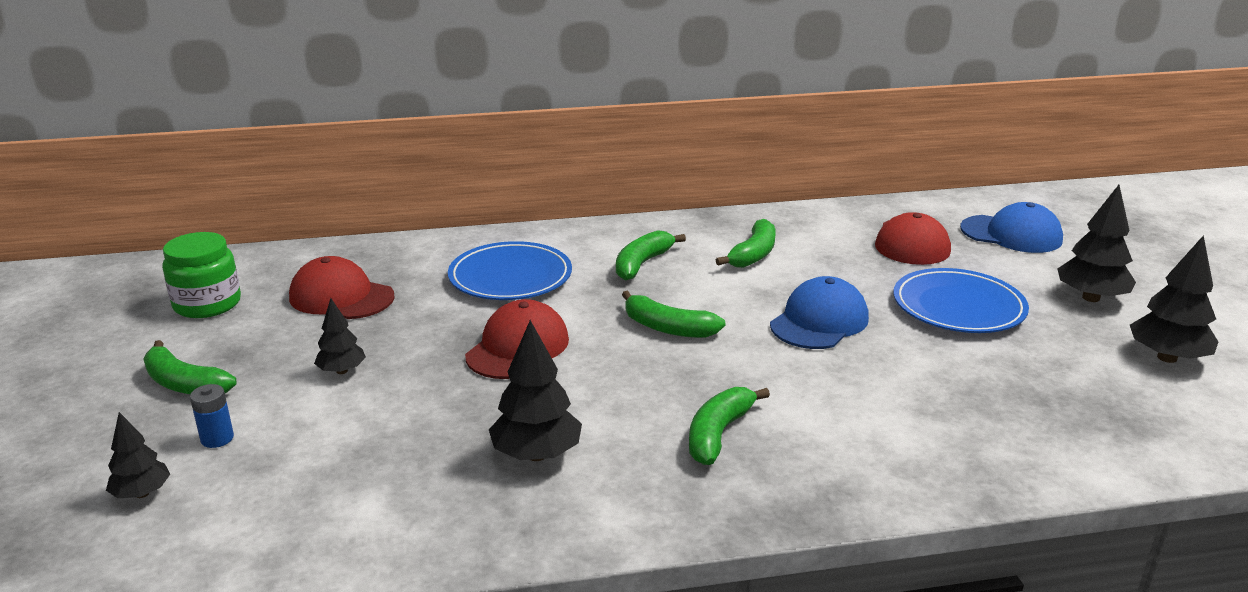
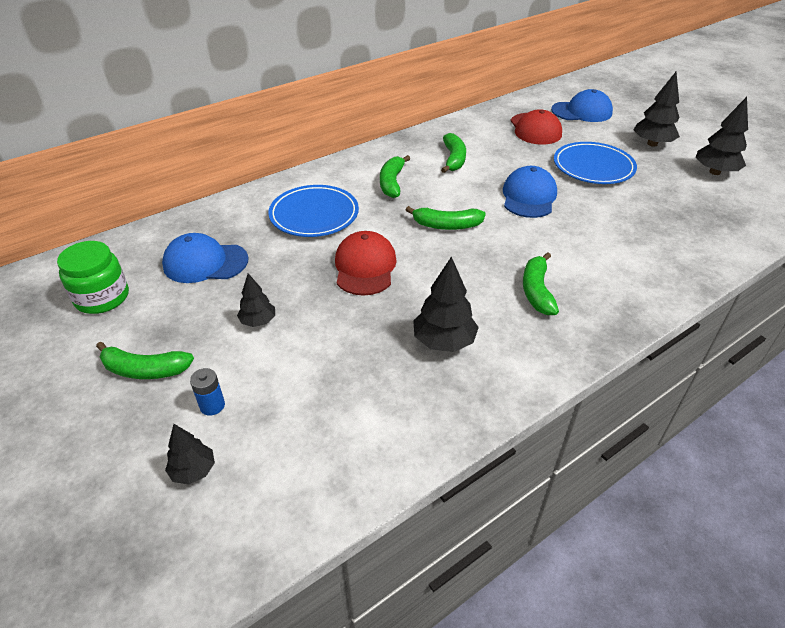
camera: 25 degrees left, 15 degrees up
red cap [289,256,395,319] -> blue cap [162,233,249,283]

